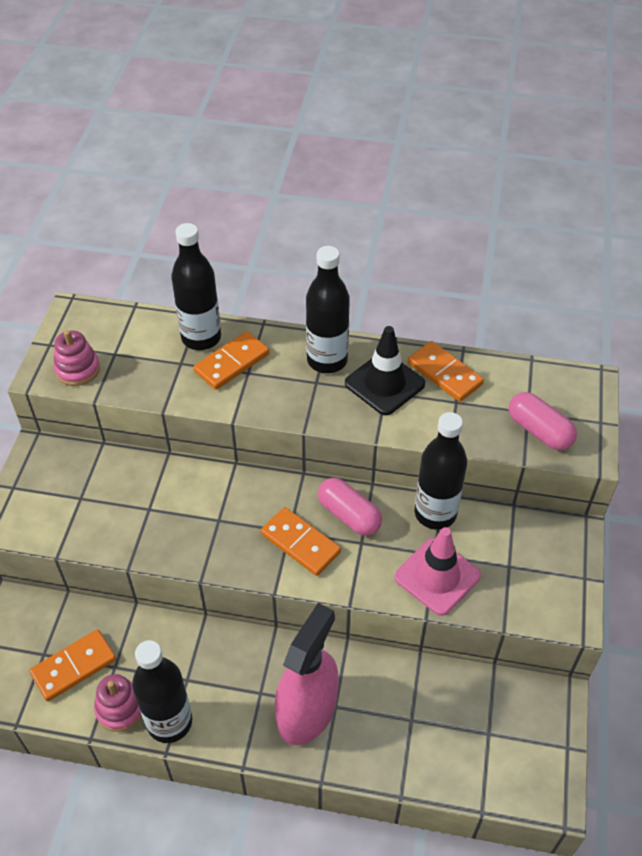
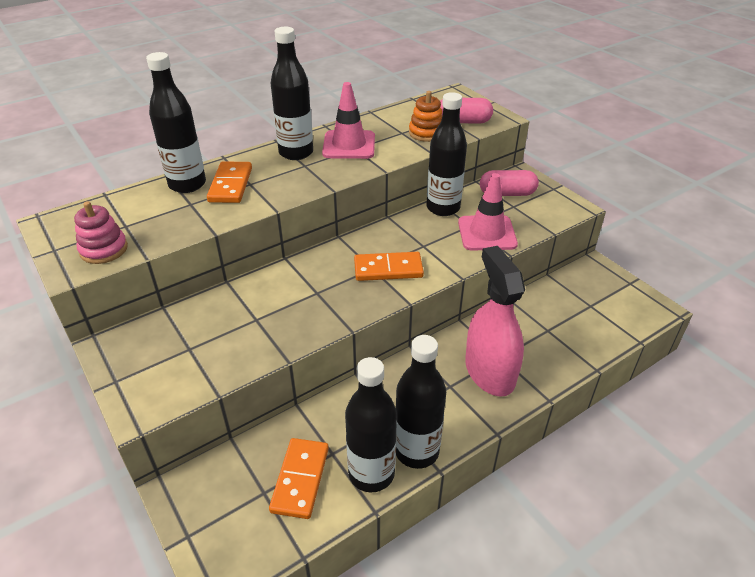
camera: 45 degrees left, 10 degrees down
pink stacking toy [94,674,142,732] -> black bottle [345,357,397,492]
pink capsule [318,478,382,536] -> pink capsule moved to [480,170,539,196]
black traffic cone [345,326,425,415] -> pink traffic cone [322,82,375,159]
orange domino [408,341,484,402] -> none
none -> orange stacking toy [409,91,442,142]

